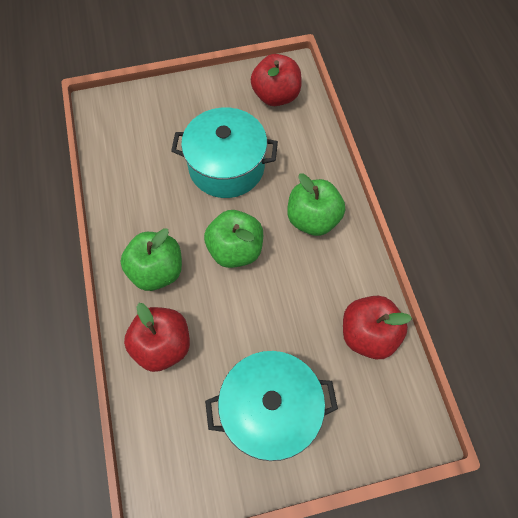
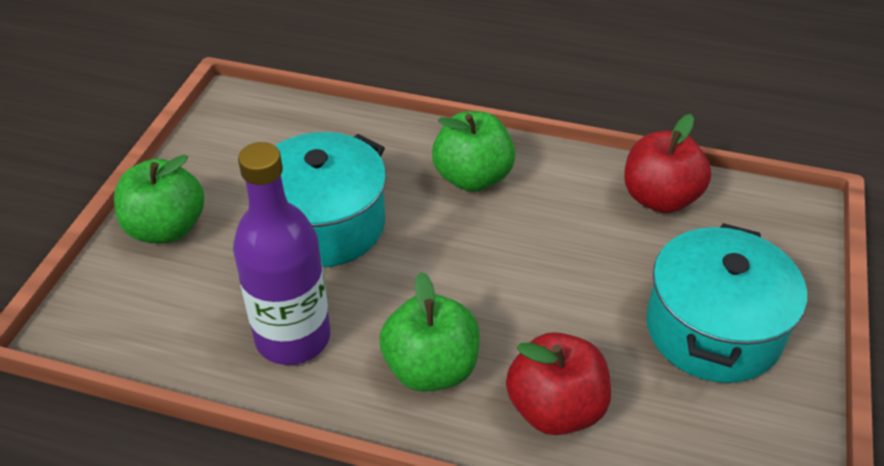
camera: 60 degrees left, 20 degrees down
green apple [204,210,263,268] -> green apple moved to [114,155,204,243]
red apple [251,54,302,106] -> none
none -> purple bottle [233,142,330,365]

